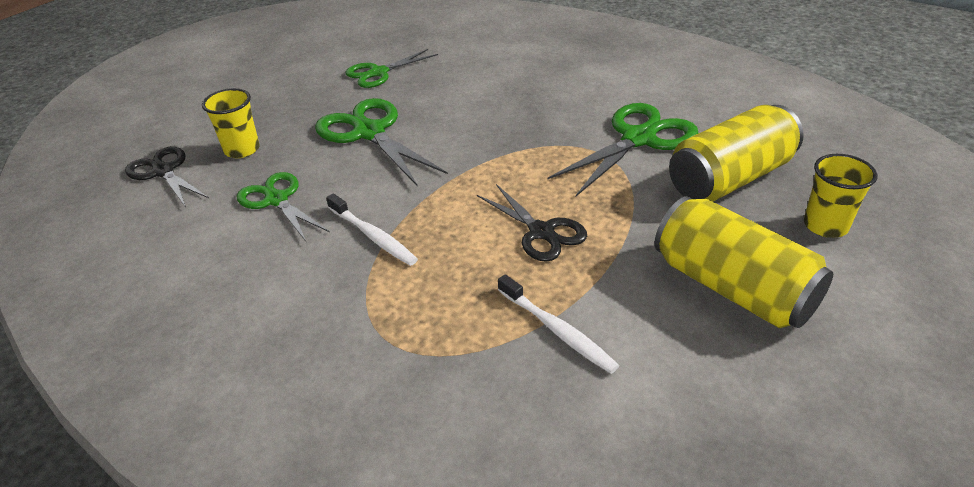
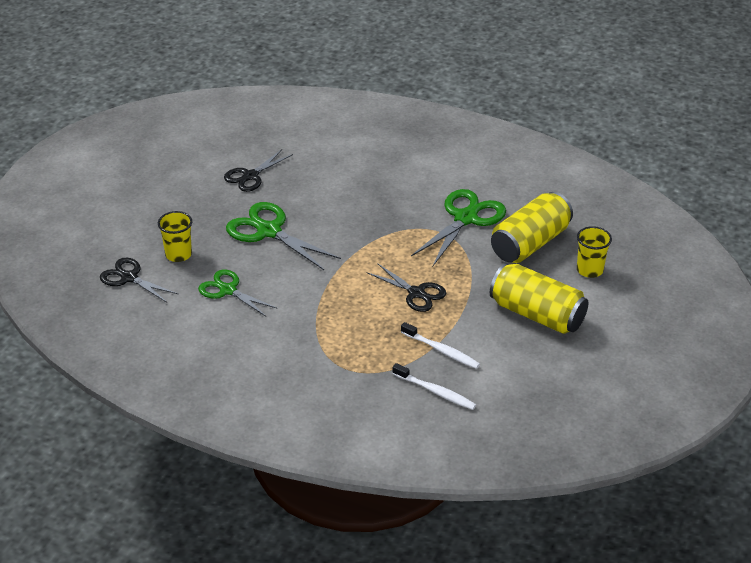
camera: 15 degrees left, 0 degrees up
white toothbrush [326,193,418,266] -> white toothbrush moved to [392,363,476,410]
green scissors [346,49,438,88] -> black scissors [224,149,293,192]

